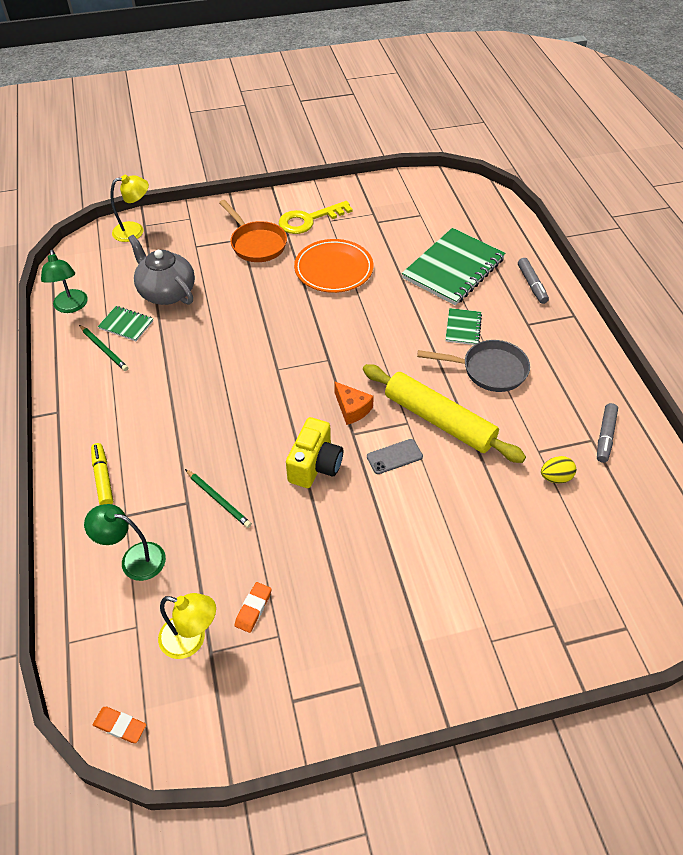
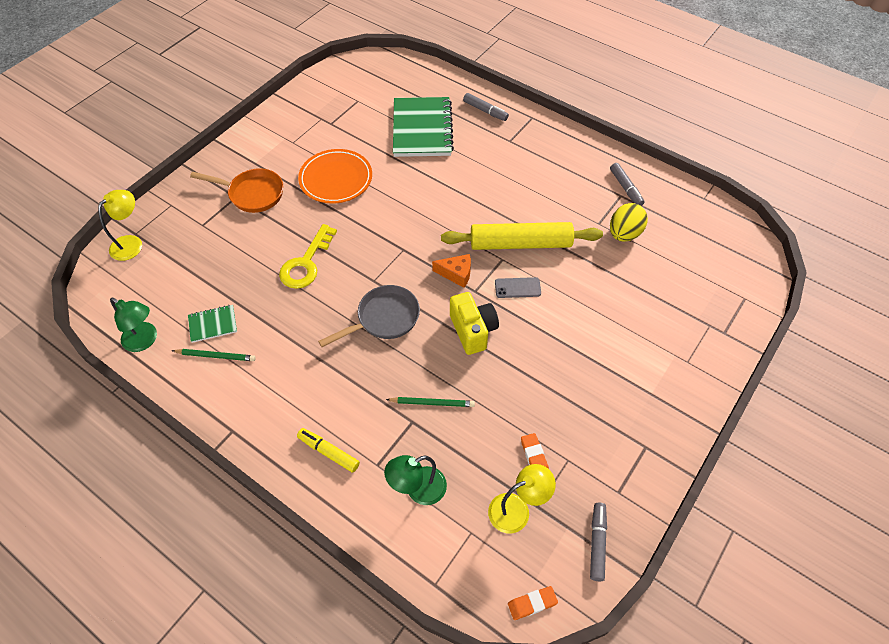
camera: 40 degrees left, 5 degrees up
grey teapot [128,235,195,305] -> none
yellow key [279,201,353,234] -> yellow key moved to [279,224,337,289]
grey phone [367,439,423,474] -> grey phone turned 60 degrees clockwise [495,277,541,298]
grey pan [417,340,530,392] -> grey pan moved to [318,285,420,347]
green notebook [446,308,482,345] -> none
yellow egg [541,456,576,483] -> yellow egg [610,203,648,242], size x1.59
none -> grey marker [590,503,607,581]

